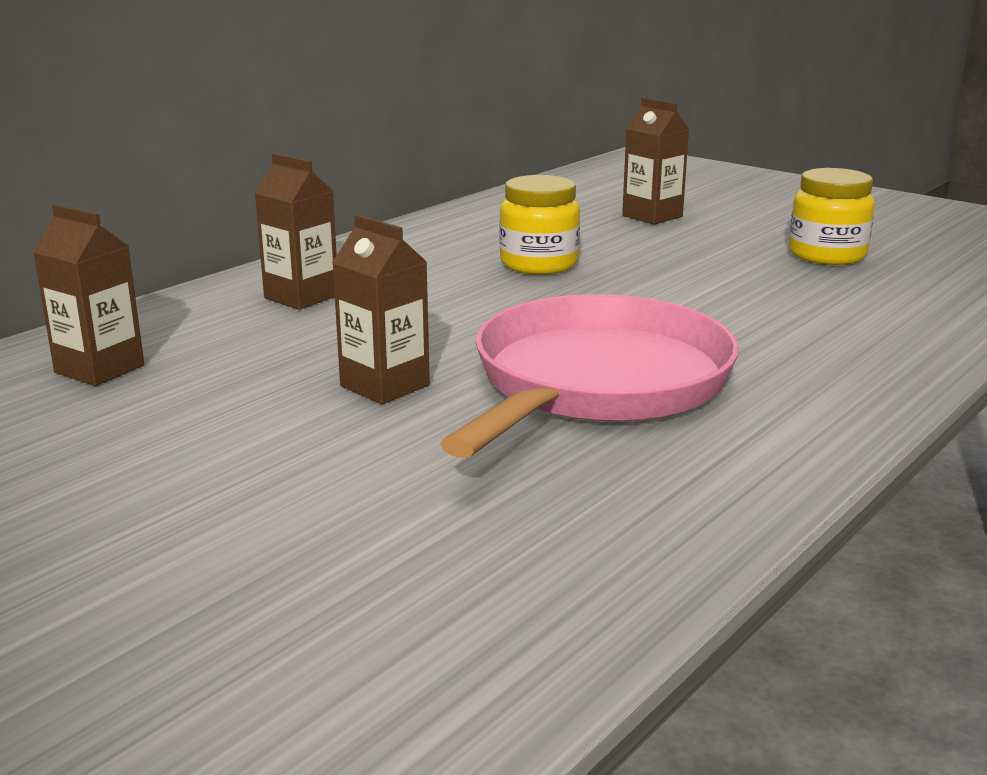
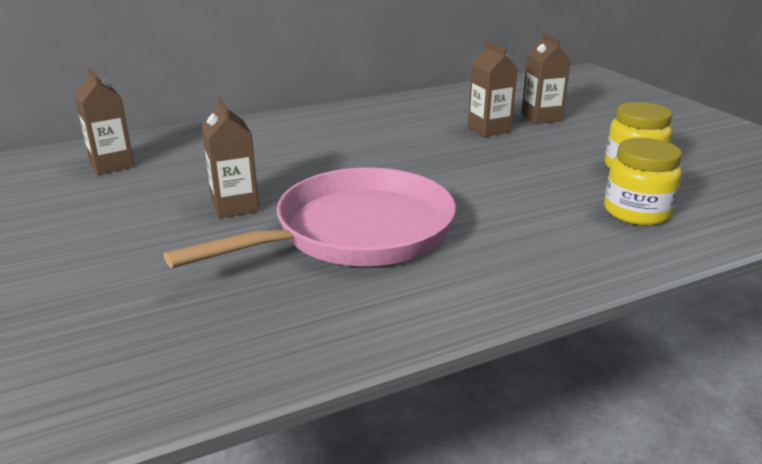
camera: 25 degrees right, 5 degrees up
brown carton [255,153,337,310] -> brown carton moved to [468,42,518,137]
yellow jar [499,175,580,274] -> yellow jar moved to [604,138,682,226]

